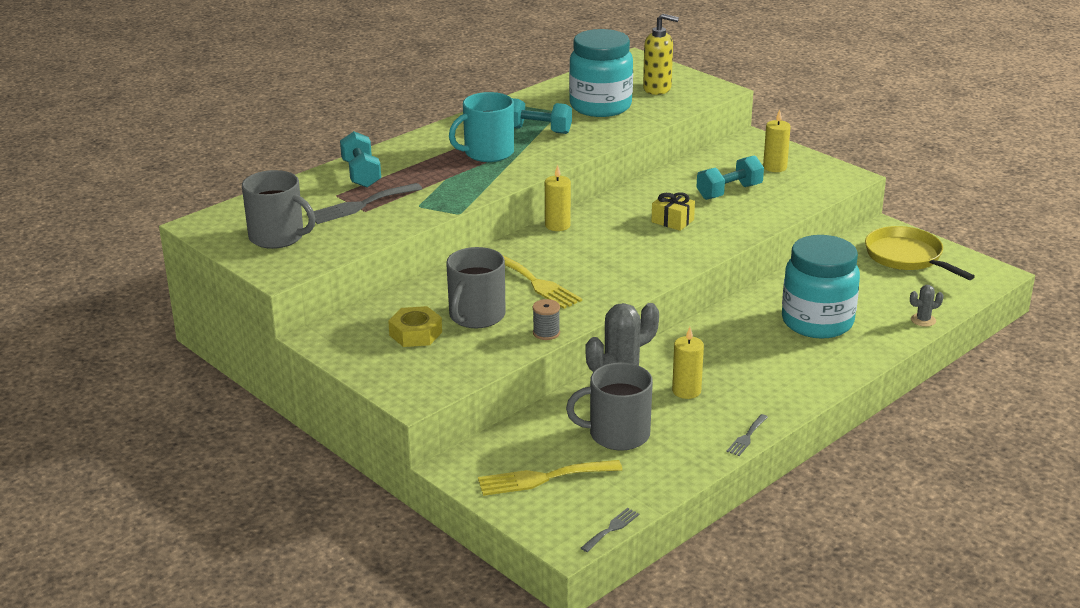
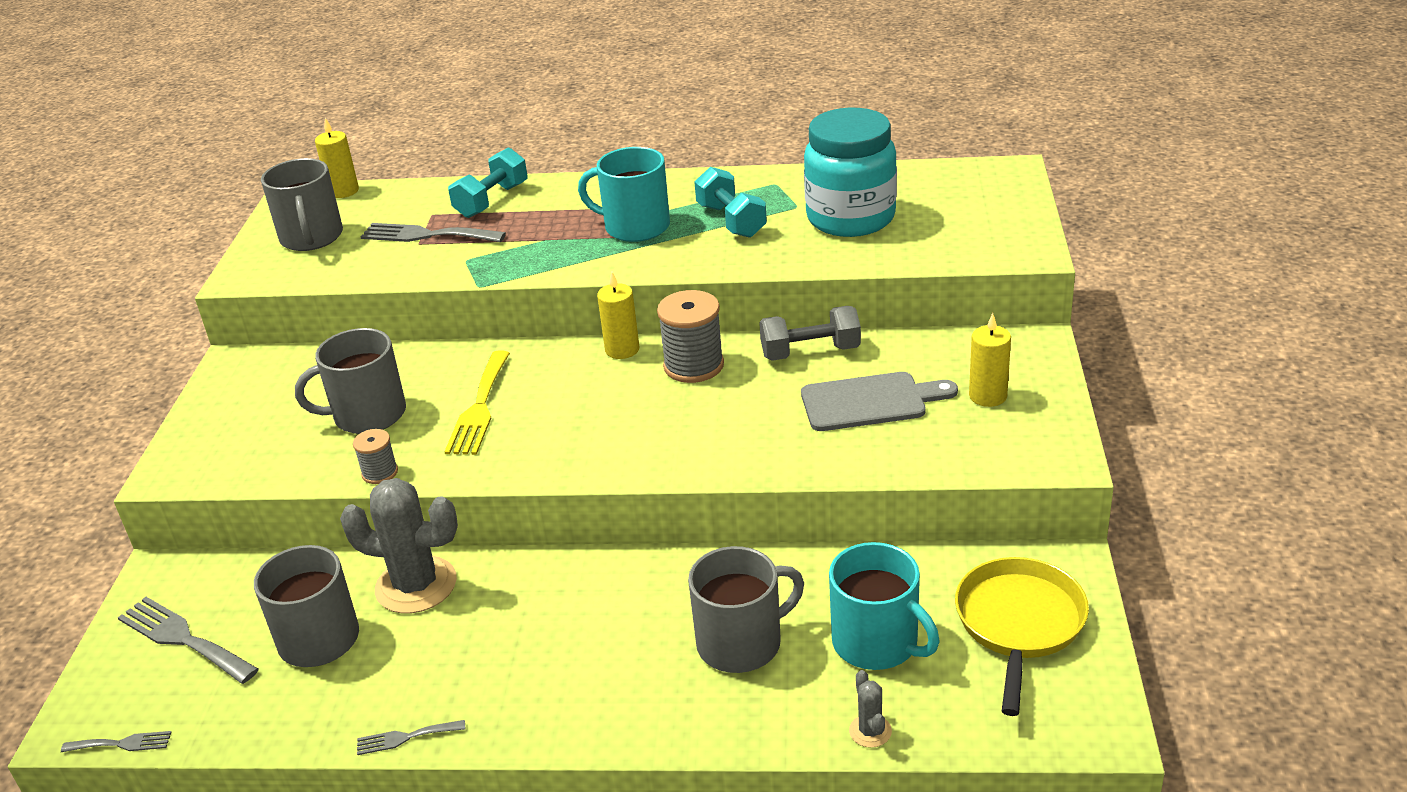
camera: 50 degrees right, 5 degrees up
yellow nut [388,306,442,347] -> none
yellow fork [478,460,622,496] -> grey fork [118,597,259,684]
yellow soap dispenser [643,14,679,95] -> none
yellow gift [651,192,695,231] -> none
yellow candle [672,327,704,399] -> yellow candle moved to [315,118,359,198]
turquoise dumbbell [696,155,764,200] -> grey cutting board [801,372,958,431]
turquoise jar [782,235,860,338] -> grey mug [688,546,804,673]
grey cactus [910,285,944,327] -> grey cactus turned 45 degrees clockwise [849,670,892,748]
none -> grey spool [657,290,724,383]
none -> grey dumbbell [759,306,861,361]
none -> turquoise mug [829,542,939,670]

